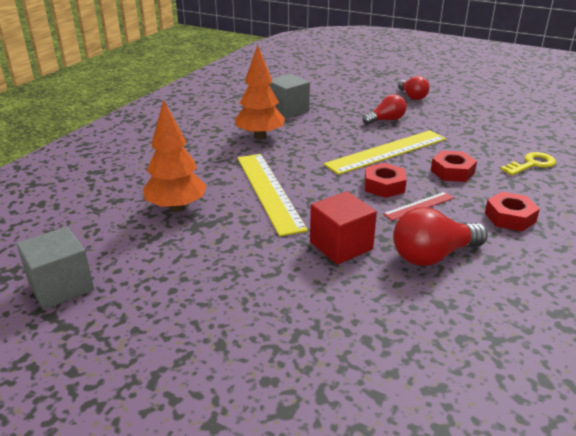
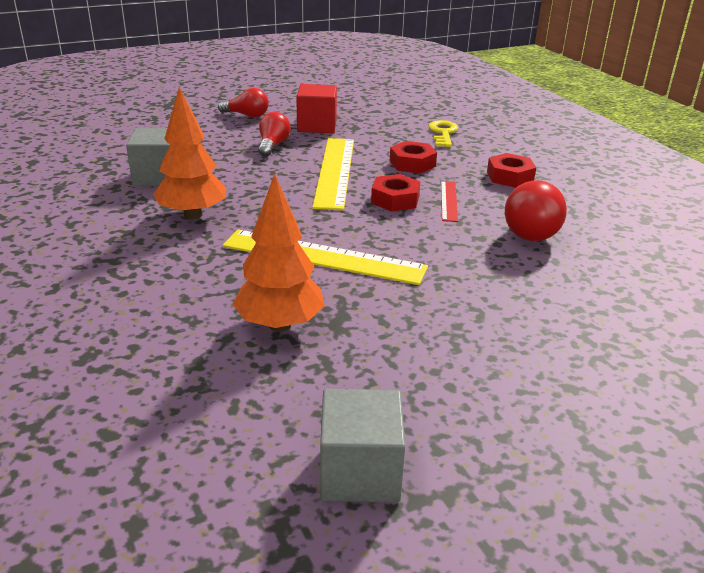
camera: 55 degrees left, 0 degrees up
red cube [310,191,377,264] -> red cube moved to [296,84,337,133]

